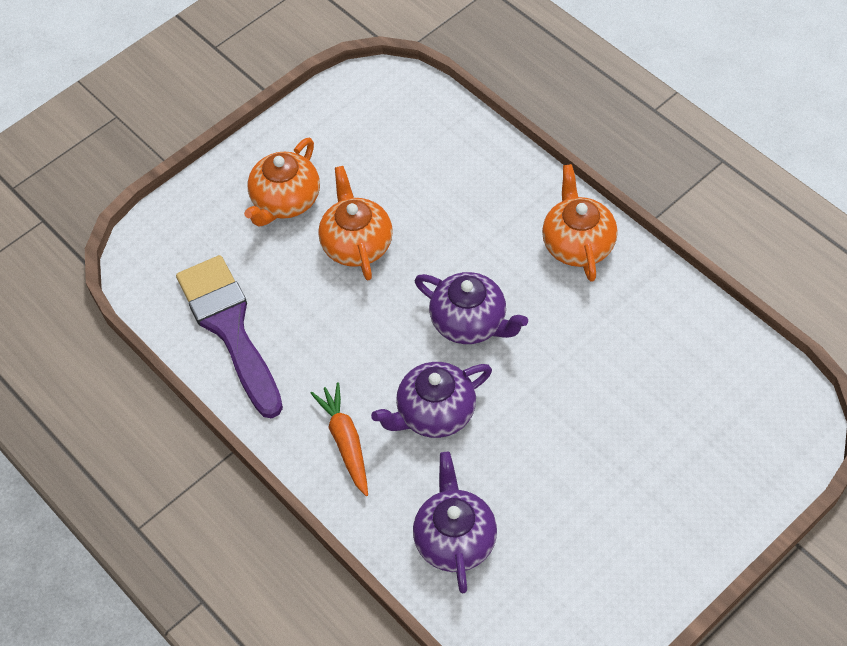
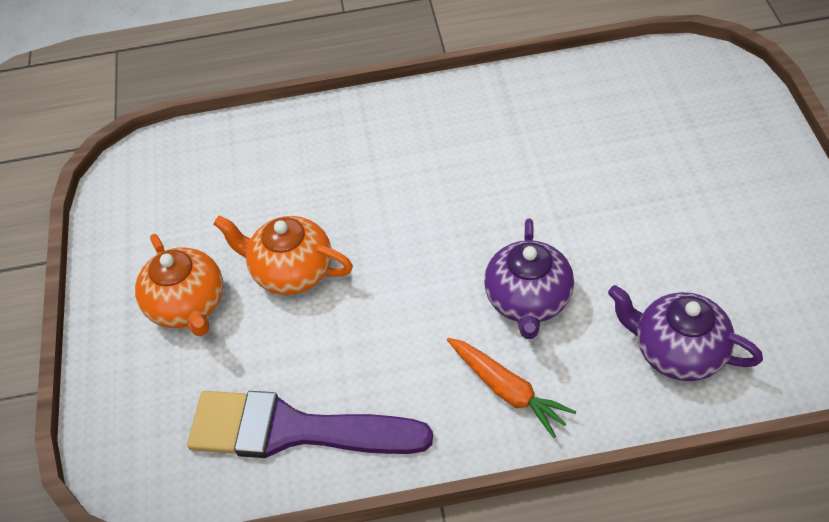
camera: 55 degrees left, 5 degrees down
orange carrot [310,382,368,496] -> orange carrot turned 150 degrees counterclockwise [447,338,576,438]
purple teapot [415,272,528,344] -> none
orange teapot [542,164,618,282] -> none

